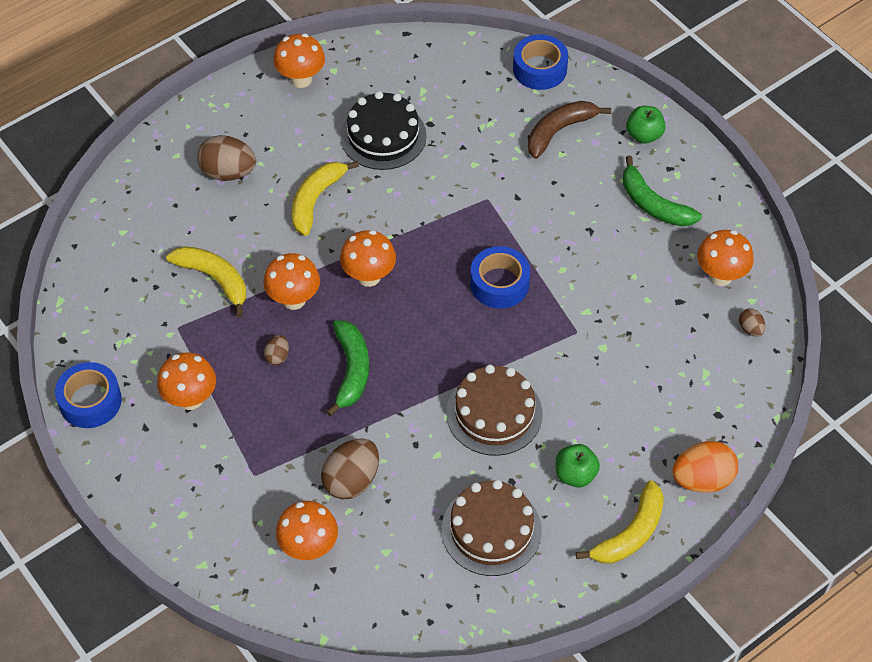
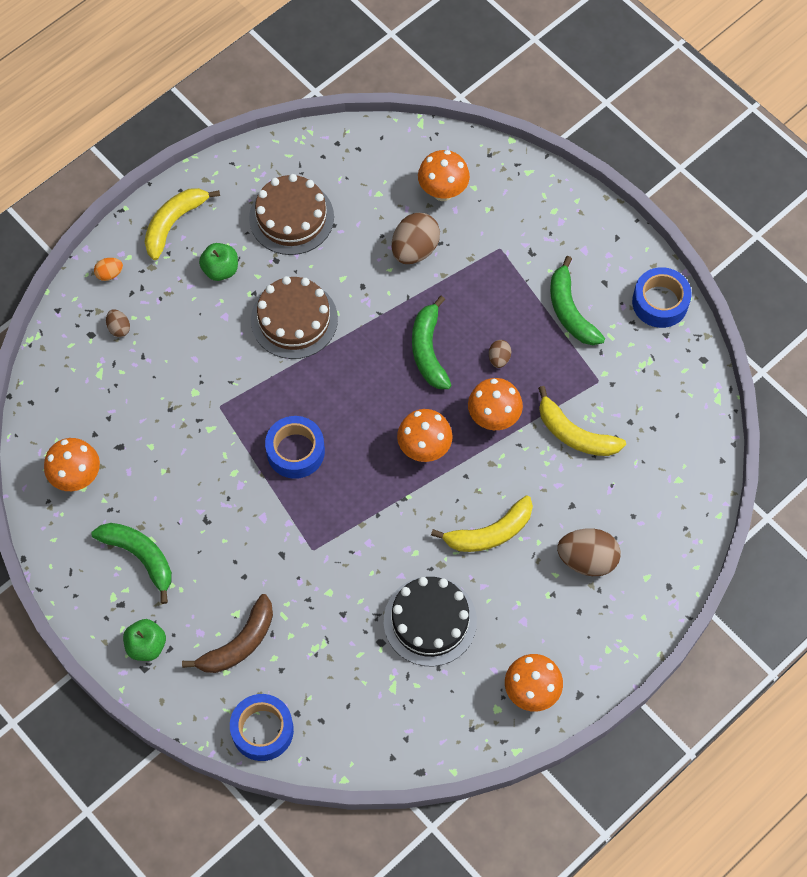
camera: 175 degrees right, 10 degrees up
orange mushroom [157,352,216,410] -> green banana [550,256,605,345]
yellow banana [292,161,359,236] -> yellow banana turned 45 degrees clockwise [431,495,533,552]
orange egg [672,441,738,493] -> orange egg [94,258,123,281], size x0.50
brown egg [739,309,765,337] -> brown egg moved to [106,309,130,337]

